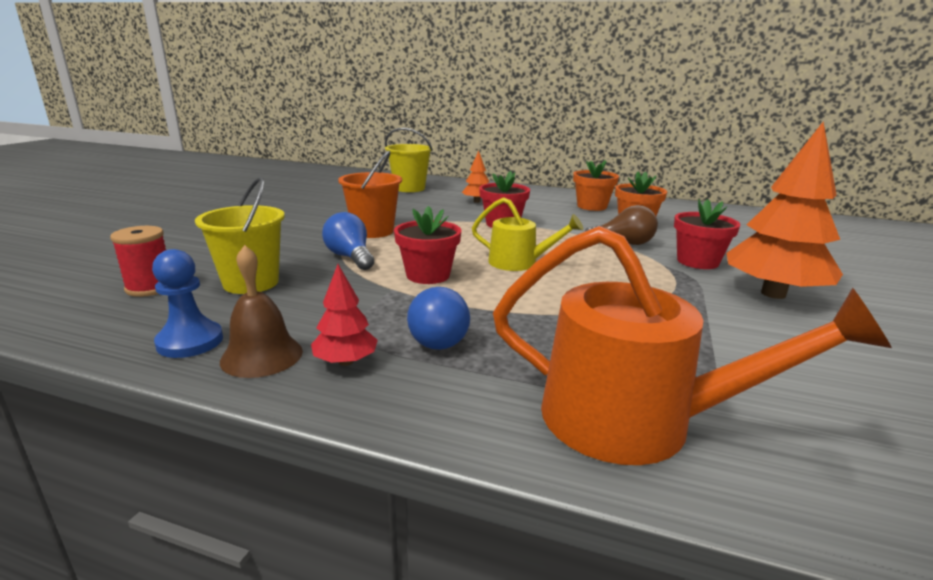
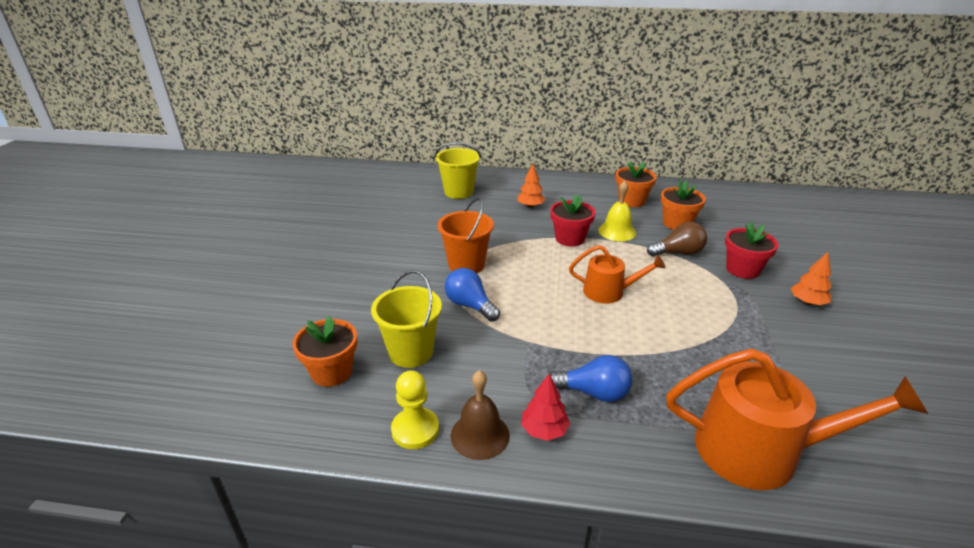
camera: 10 degrees left, 10 degrees up
red spool [110,226,166,297] -> orange flower pot [292,316,357,387]
blue pawn [152,249,223,358] -> yellow pawn [391,370,439,449]
red flower pot [394,206,461,284] -> none
blue light bulb [407,287,470,350] -> blue light bulb turned 60 degrees counterclockwise [550,355,632,402]
yellow watering can [472,197,583,271] -> orange watering can [569,245,665,304]
orange tree [726,121,843,299] -> orange tree [791,252,832,305], size x0.48
none -> yellow bell [598,181,636,241]

